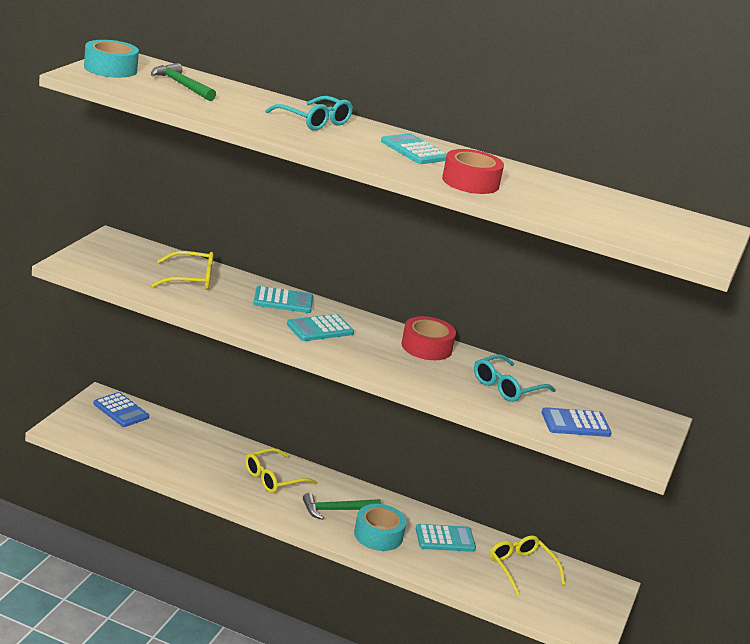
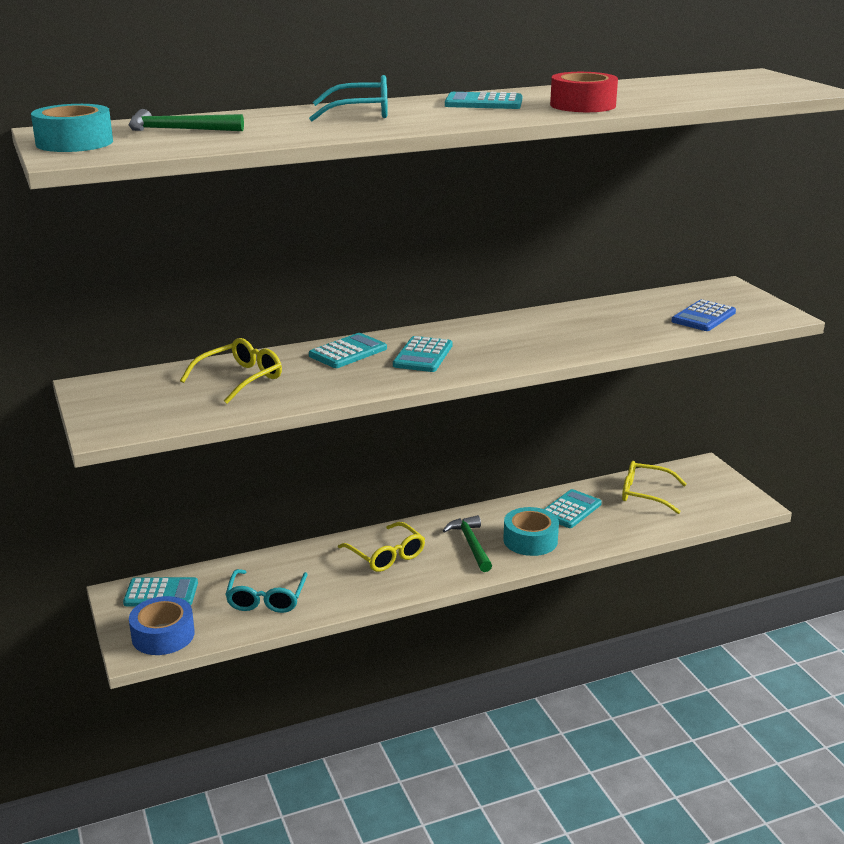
camera: 40 degrees left, 0 degrees up
blue calculator [94,392,149,427] -> turquoise calculator [123,577,198,606]
yellow glasses [245,448,318,493] -> yellow glasses turned 45 degrees counterclockwise [338,522,425,572]
green hammer [303,493,381,520] -> green hammer turned 135 degrees clockwise [443,515,492,572]
red tape [402,316,456,360] -> none
turquoise glasses [474,354,556,402] -> turquoise glasses moved to [225,569,308,613]
none -> blue tape [129,596,195,655]

